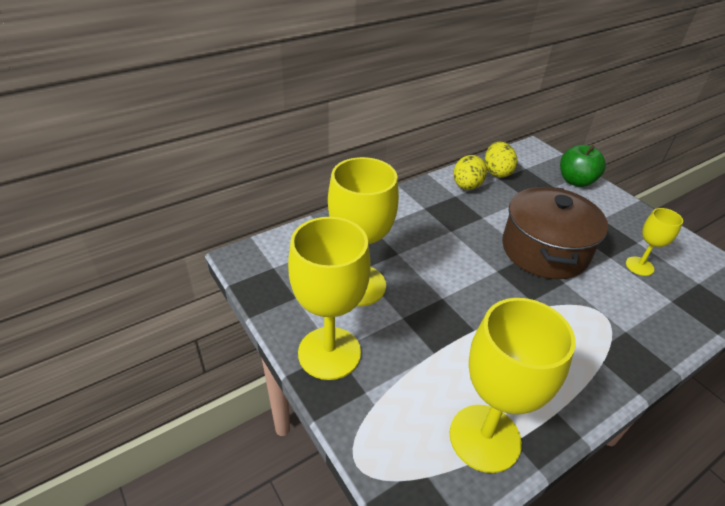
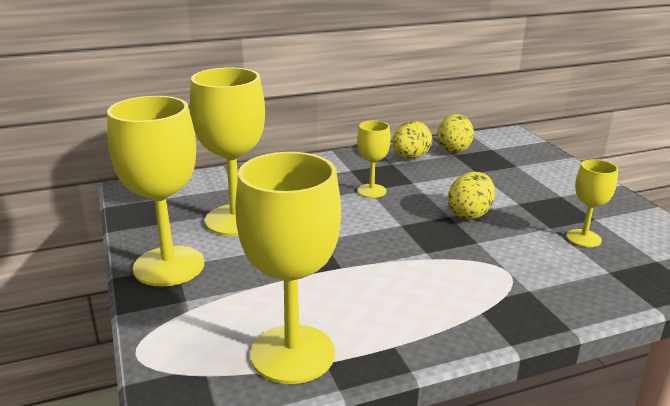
camera: 15 degrees right, 15 degrees down
brown pot [502,185,608,279] -> yellow egg [448,172,495,219]
green apple [560,145,606,187] -> none
none -> yellow goblet [357,120,391,198]

